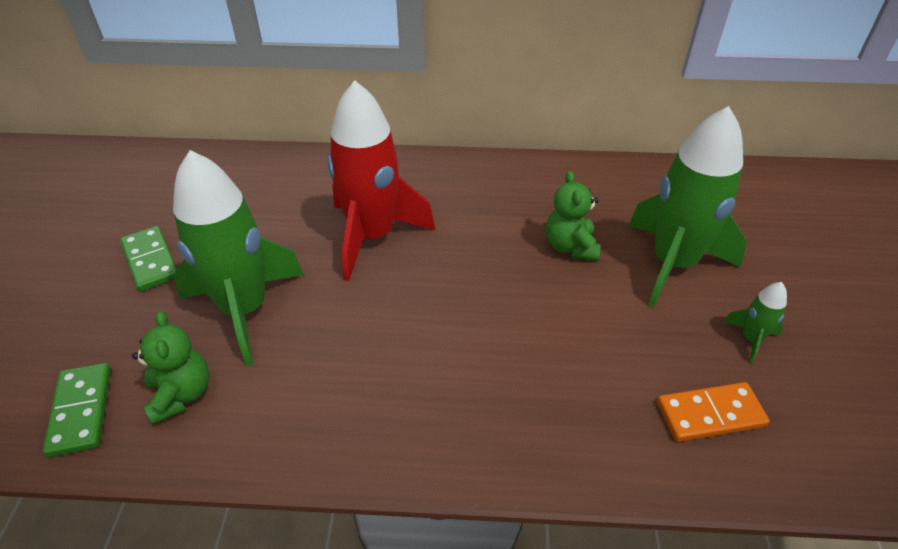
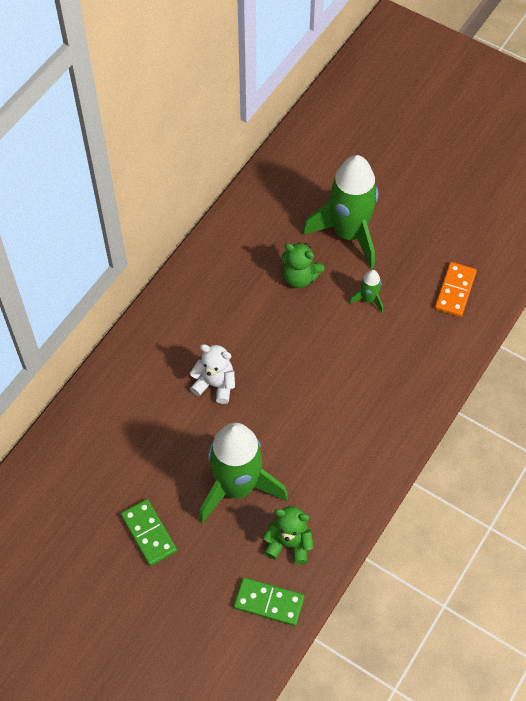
camera: 60 degrees left, 15 degrees up
green domino [120,226,177,292] -> green domino turned 60 degrees clockwise [121,499,177,566]
red rocket [327,80,435,281] -> white teddy bear [190,344,235,404]
green rocket [723,282,787,364] -> green rocket moved to [349,270,383,313]

